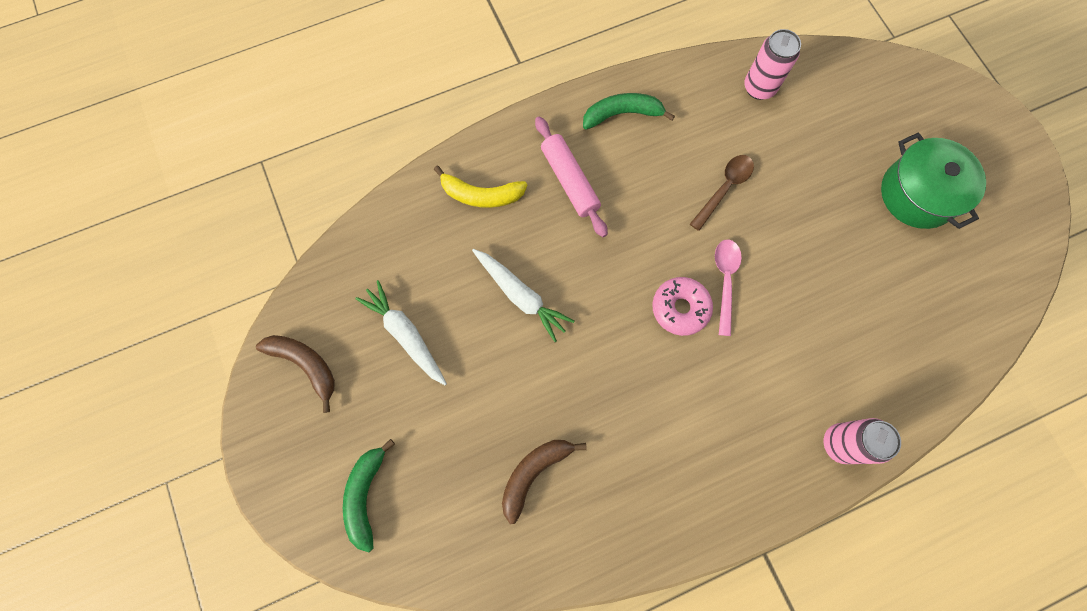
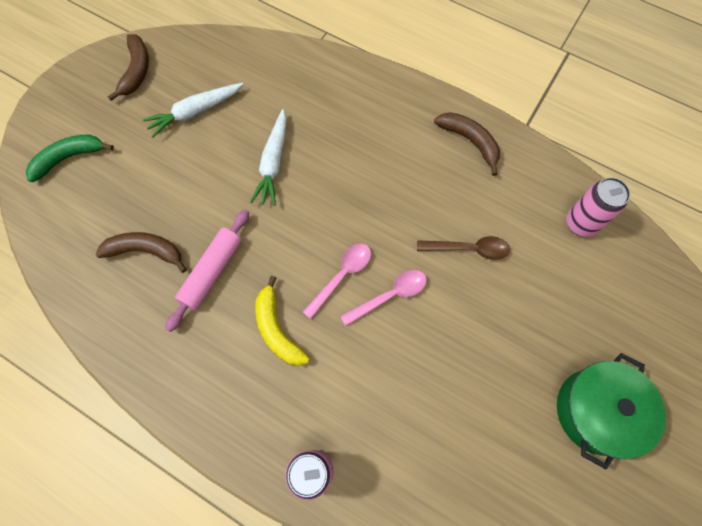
camera: 55 degrees right, 5 degrees down
white carrot [355,280,447,385] -> white carrot turned 135 degrees counterclockwise [142,83,244,138]
yellow banana [434,166,527,208] -> yellow banana moved to [255,276,310,366]
pink rolling pin [535,116,608,237] -> pink rolling pin moved to [165,209,249,332]
green banana [583,93,675,129] -> brown banana [434,112,500,176]
pink donut [652,277,713,336] -> pink spoon [303,243,371,319]

